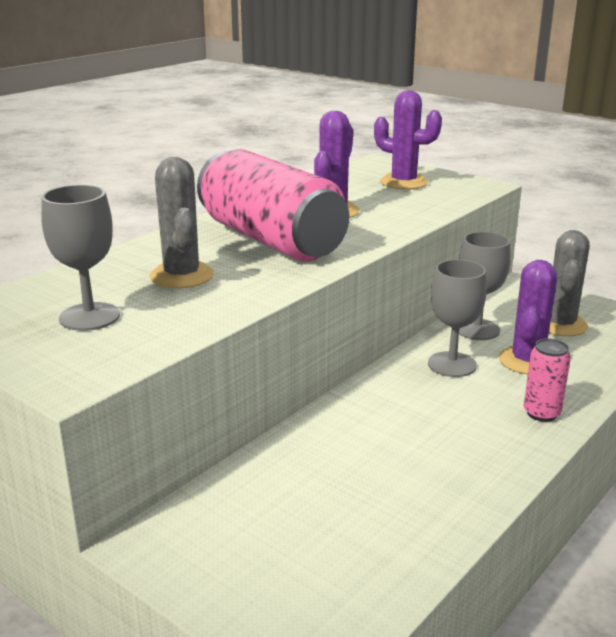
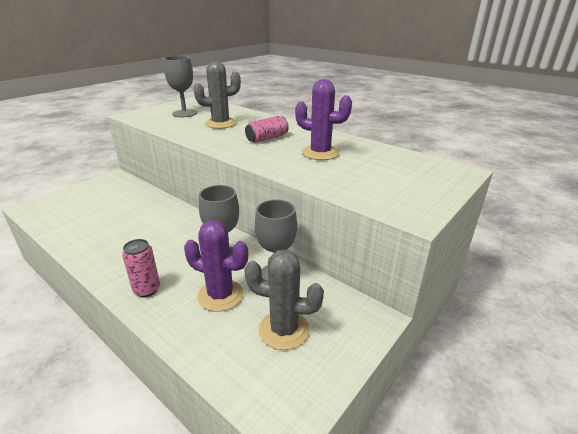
camera: 90 degrees right, 5 degrees up
pink can [197,149,349,261] -> pink can [245,116,289,143], size x0.43
purple cactus [374,90,442,190] -> none

